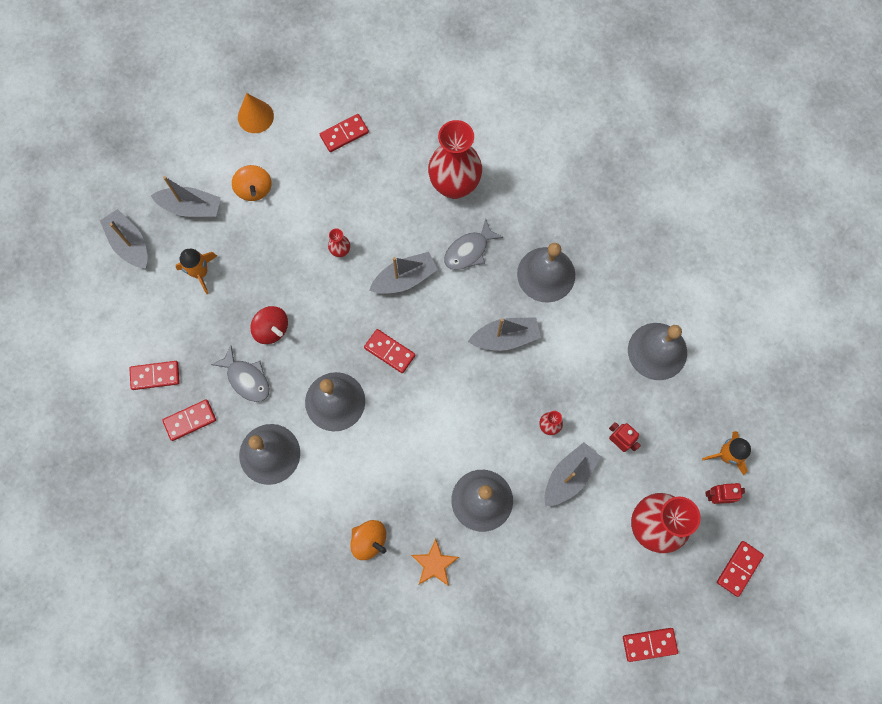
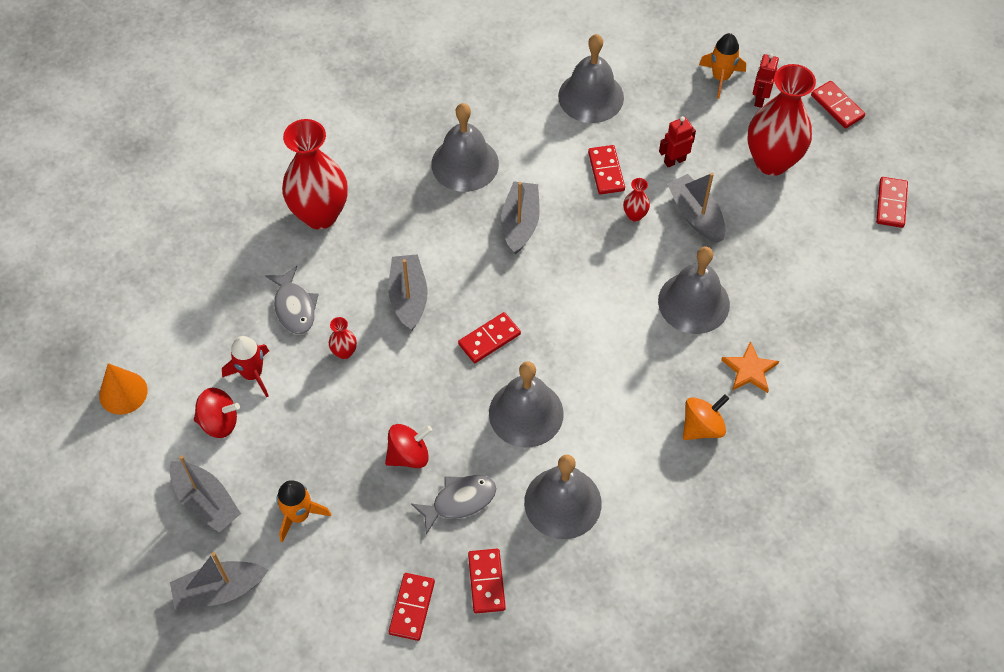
camera: 70 degrees left, 15 degrees down
grey boat [151,176,221,217] -> grey boat turned 105 degrees clockwise [170,455,241,532]
orange spinning top [232,165,272,201] -> red spinning top [194,388,240,438]
red domino [320,114,369,152] -> red domino moved to [588,145,625,194]
grey fish [444,218,503,270] -> grey fish moved to [265,266,319,334]
none -> red rocket [222,336,269,398]

